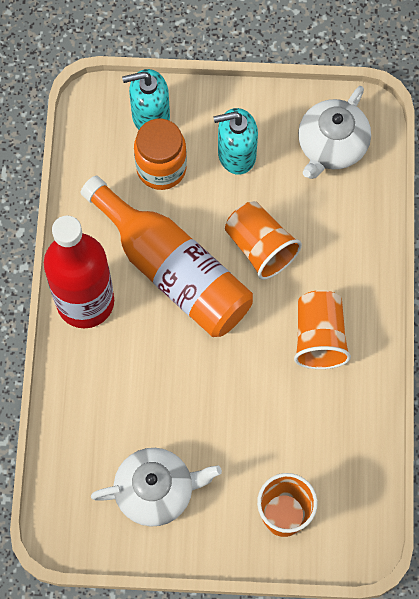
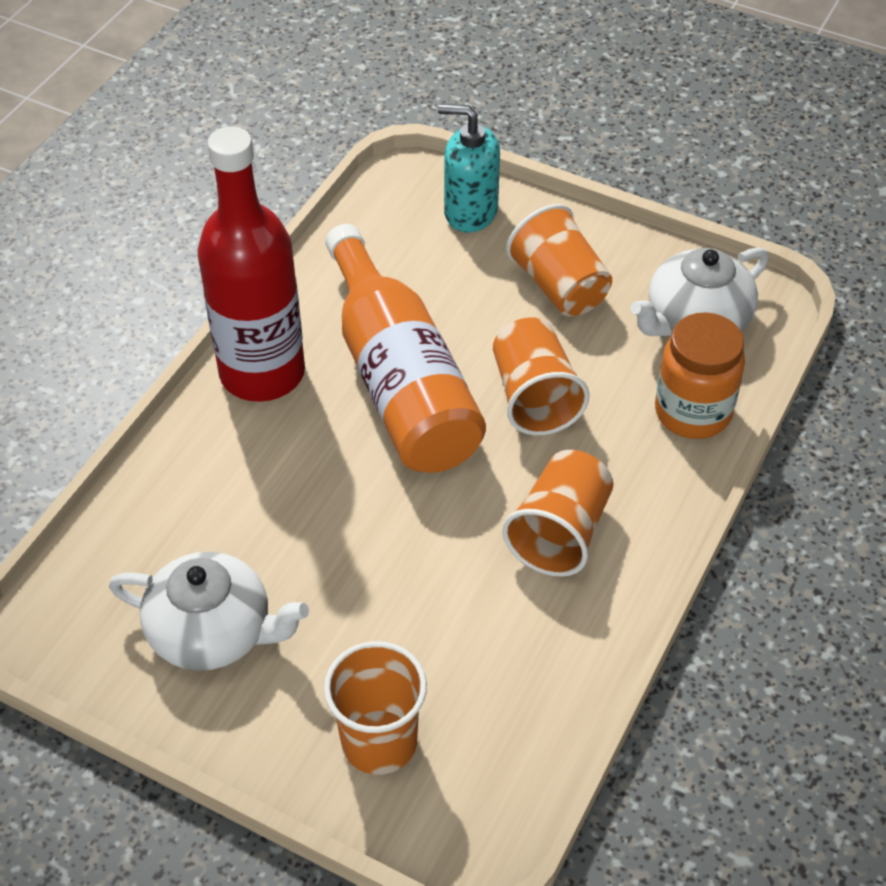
camera: 25 degrees right, 20 degrees down
orange jar [134,119,187,190] -> orange jar moved to [655,312,745,439]
turquoise soap dispenser [213,108,258,175] -> orange cup [506,204,612,316]

